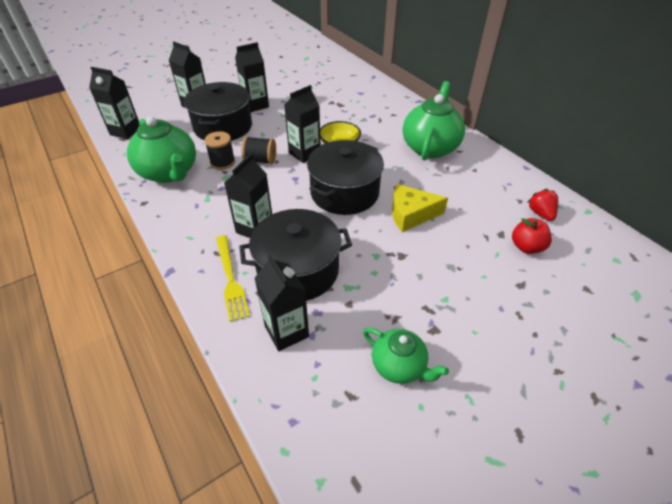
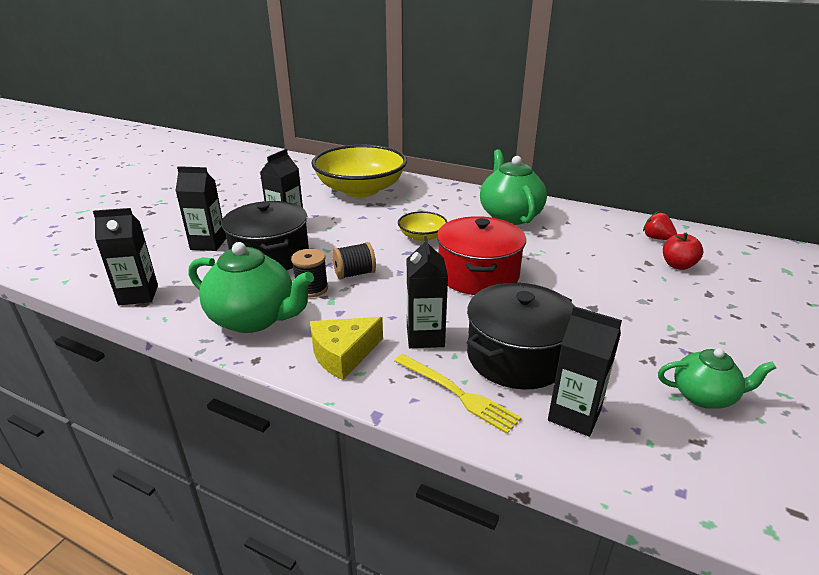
camera: 30 degrees left, 15 degrees down
black carton [284,85,321,163] -> none
black pot [307,140,384,215] -> red pot [437,216,526,295]
yellow cheese [392,184,448,232] -> yellow cheese moved to [310,317,383,380]
none -> yellow bowl [311,145,407,197]

